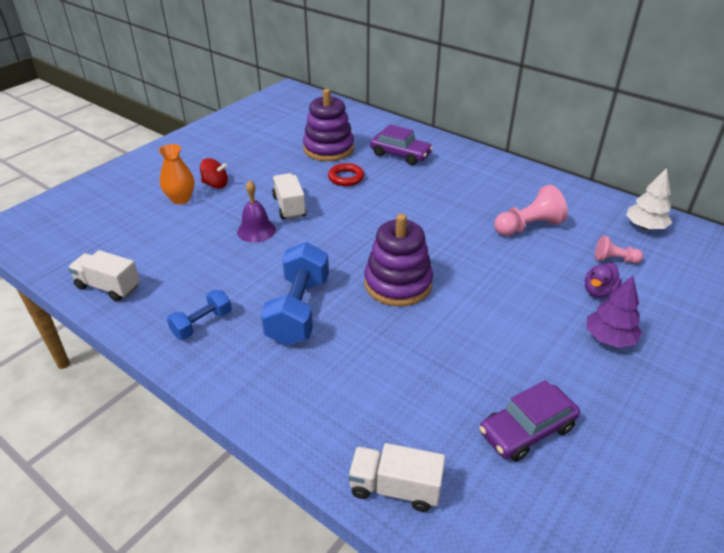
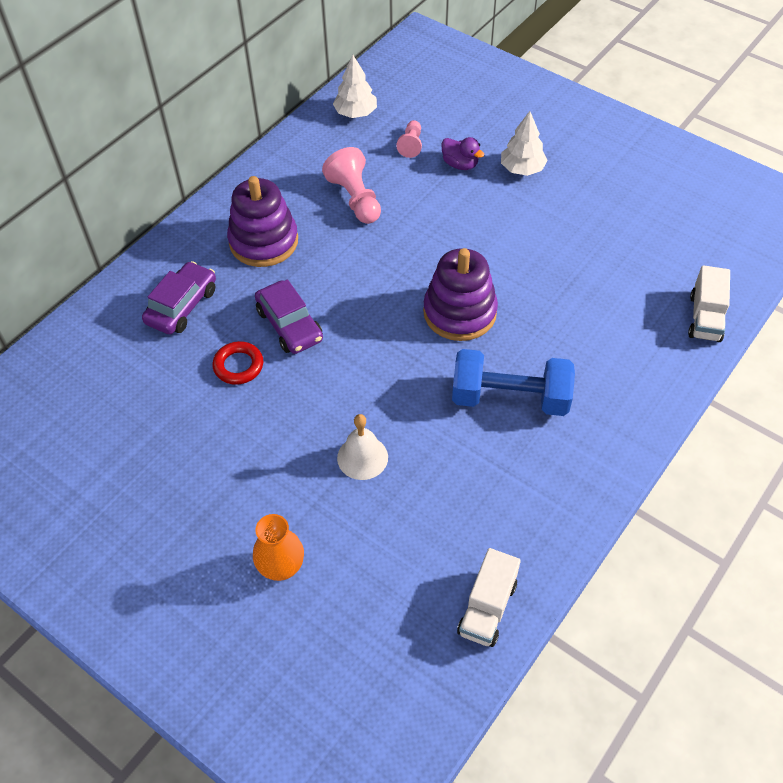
camera: 90 degrees left, 15 degrees up
blue dumbbell [167,290,232,339] -> none
red spinning top [200,158,228,189] -> none
purple bell [237,180,276,243] -> white bell [337,414,388,480]
white truck [272,173,307,220] -> none
purple stacking toy [303,89,354,161] -> purple stacking toy moved to [227,176,298,267]
purple car [480,380,580,462] -> purple car moved to [255,280,323,354]
purple tree [587,276,642,348] -> white tree [501,111,548,176]

